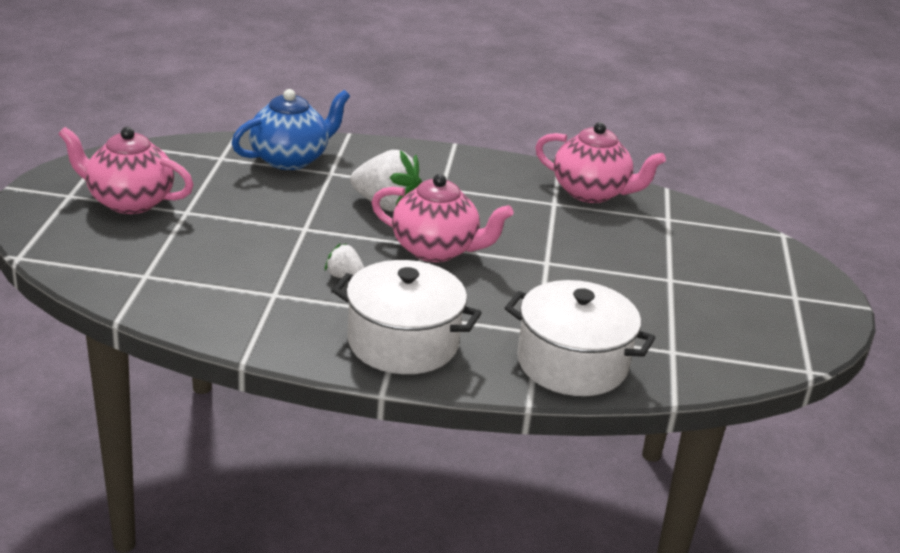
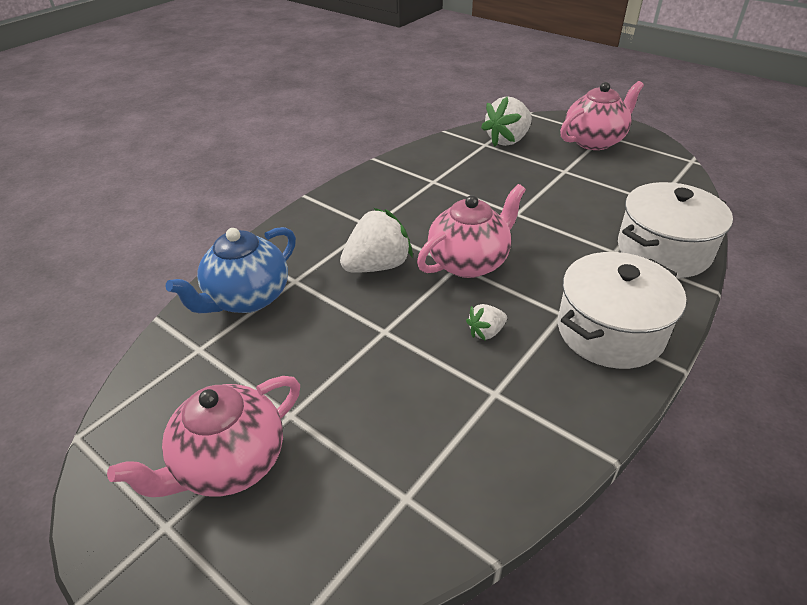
camera: 55 degrees left, 10 degrees up
blue teapot [232,89,350,170] -> blue teapot turned 135 degrees counterclockwise [165,227,296,313]
pink teapot [535,122,666,203] -> pink teapot moved to [560,81,644,150]
none -> white strawberry [481,96,532,147]

